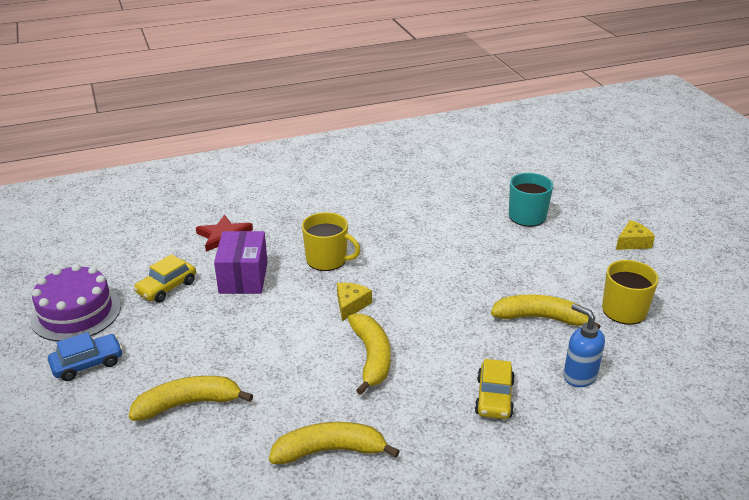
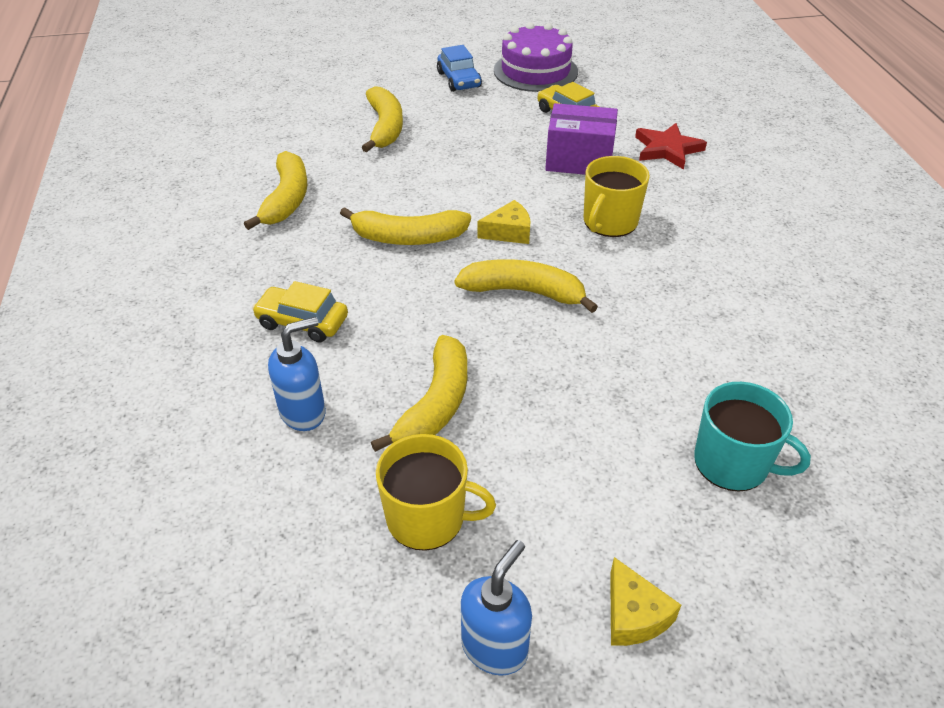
camera: 100 degrees right, 10 degrees up
yellow cheese [337,283,372,321] -> yellow cheese turned 45 degrees counterclockwise [477,200,531,244]
none -> yellow banana [455,259,598,313]
none -> blue soap dispenser [461,540,532,676]

